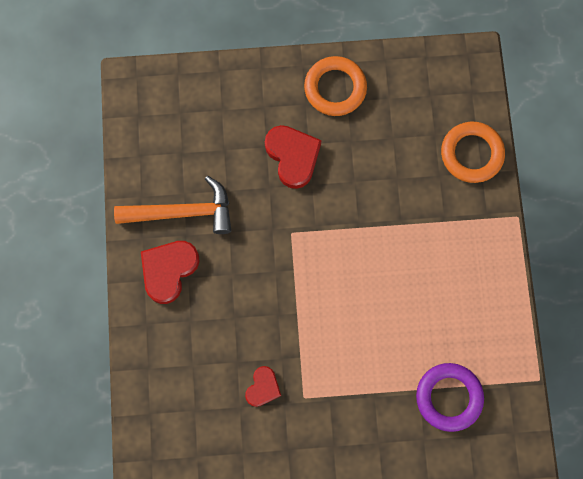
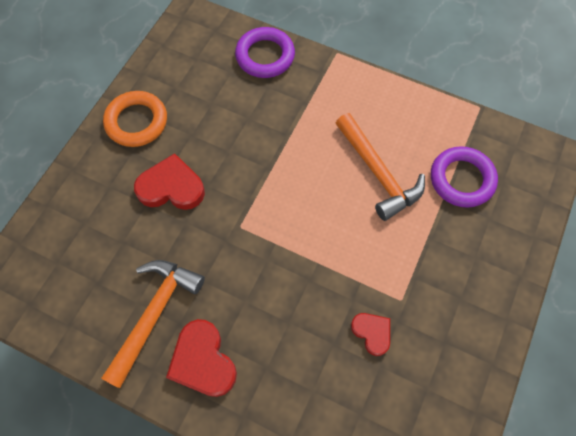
camera: 60 degrees left, 10 degrees down
orange ring [441,122,505,183] -> purple ring [235,27,295,78]
none -> orange hammer [336,113,425,221]

